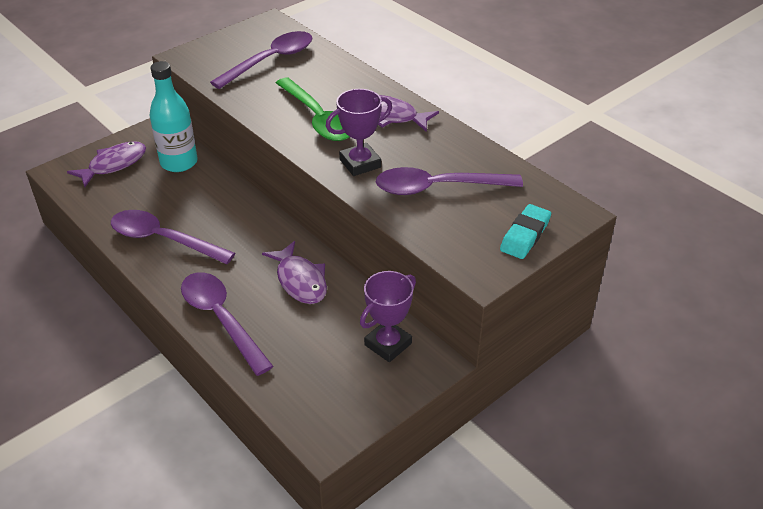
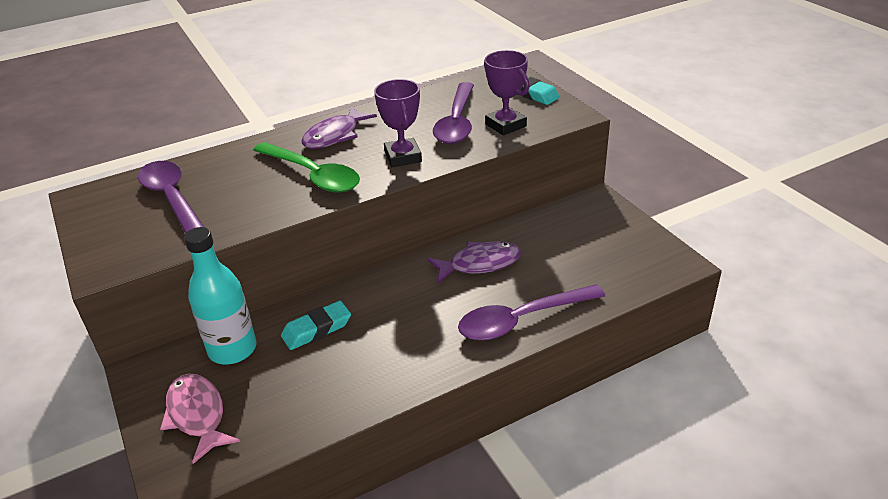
camera: 75 degrees left, 5 degrees down
purple fish [67,141,146,187] -> pink fish [160,374,240,464]
purple spoon [111,210,235,264] -> none
green spoon [276,77,349,141] -> green spoon turned 60 degrees clockwise [253,142,360,192]
purple trophy [360,271,416,362] -> purple trophy moved to [484,50,530,136]
none -> turquoise eraser [281,301,351,350]

